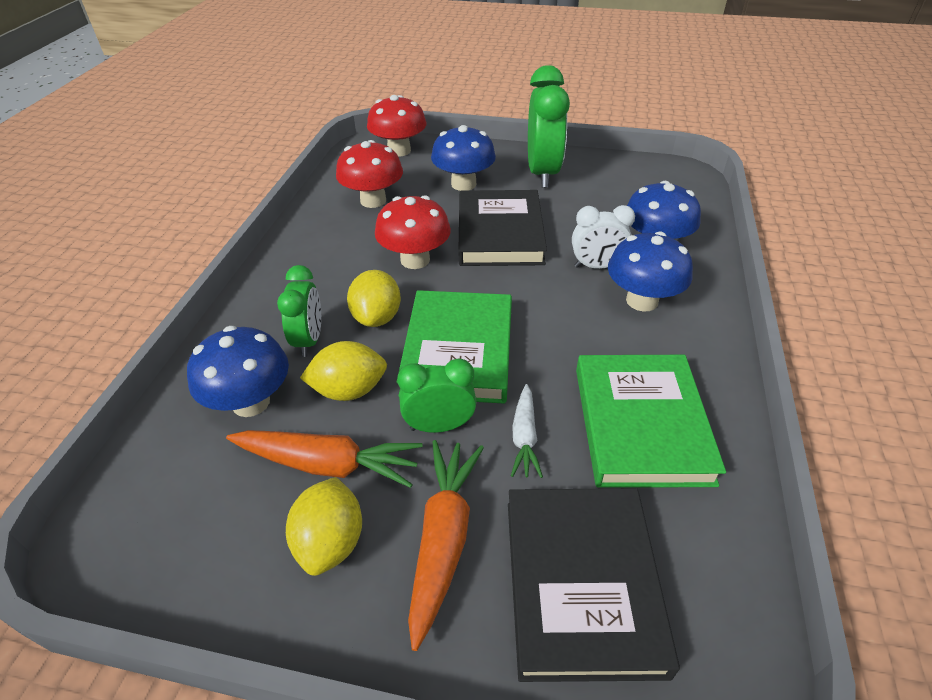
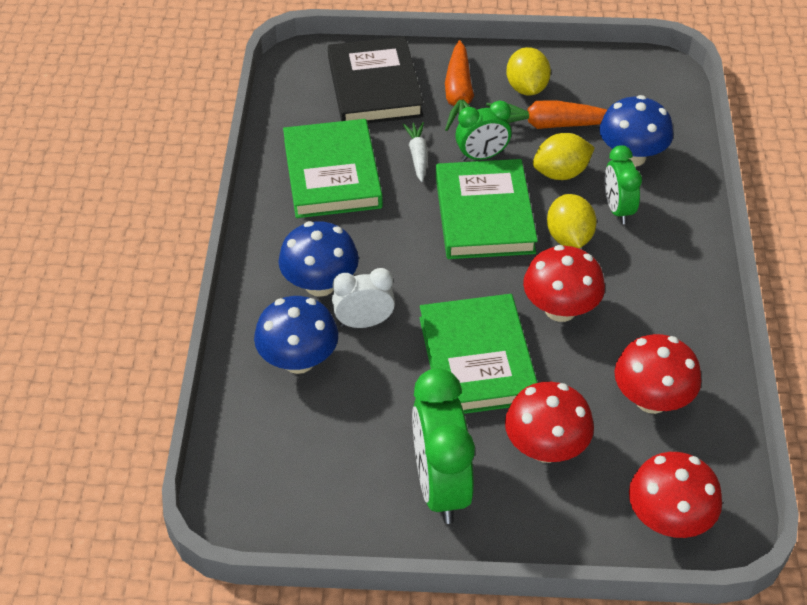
camera: 170 degrees right, 5 degrees up
blue mushroom [431,125,496,191] -> red mushroom [505,382,594,463]
black book [459,190,547,266] -> green book [420,294,538,414]

